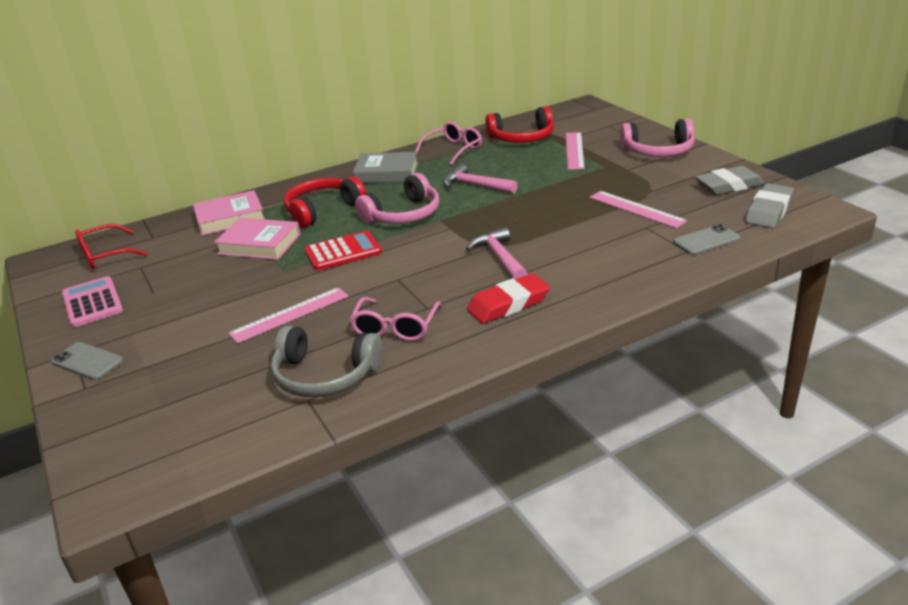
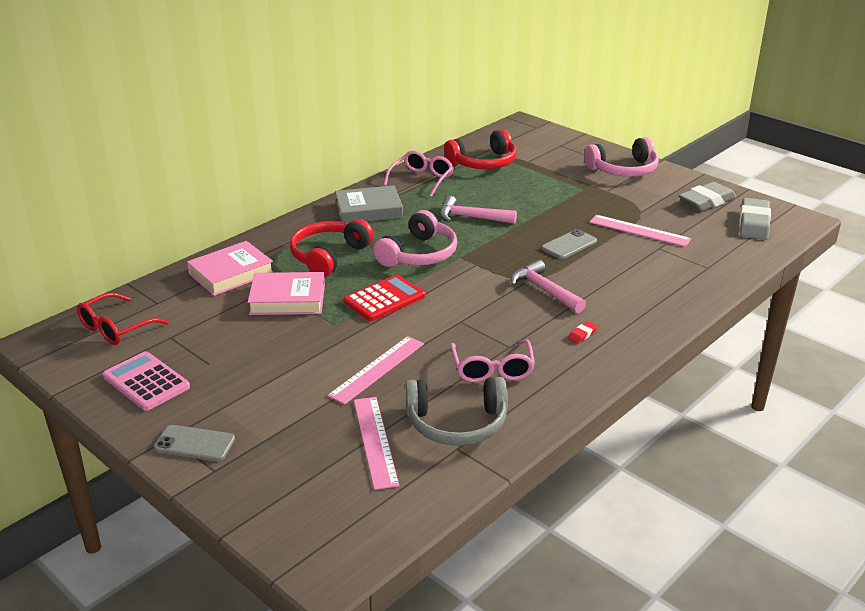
camera: 20 degrees left, 0 degrees up
red eraser [467,273,550,324] -> red eraser [568,321,598,344], size x0.43
pink ruler [566,132,585,170] -> pink ruler moved to [354,397,399,490]
grey phone [673,224,740,255] -> grey phone moved to [542,229,597,259]

